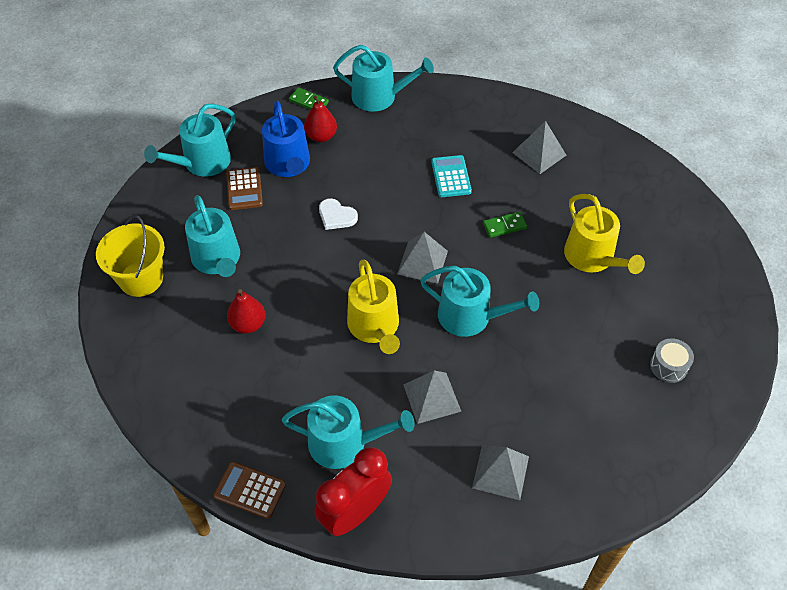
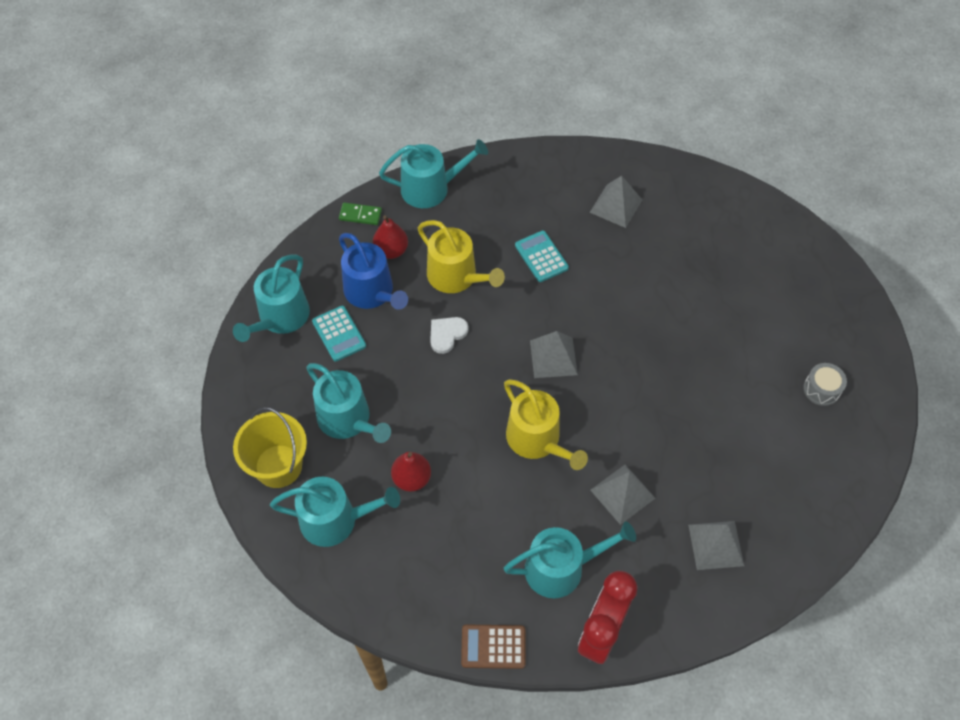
camera: 20 degrees left, 5 degrees up
brown calculator [226,167,263,210] -> turquoise calculator [312,306,366,361]
white heart [319,198,358,230] -> white heart turned 120 degrees clockwise [430,317,469,354]
turquoise watering can [420,266,539,337] -> turquoise watering can moved to [270,477,400,547]
green domino [483,212,527,238] -> none
yellow watering can [564,194,645,274] -> yellow watering can moved to [418,220,505,293]

